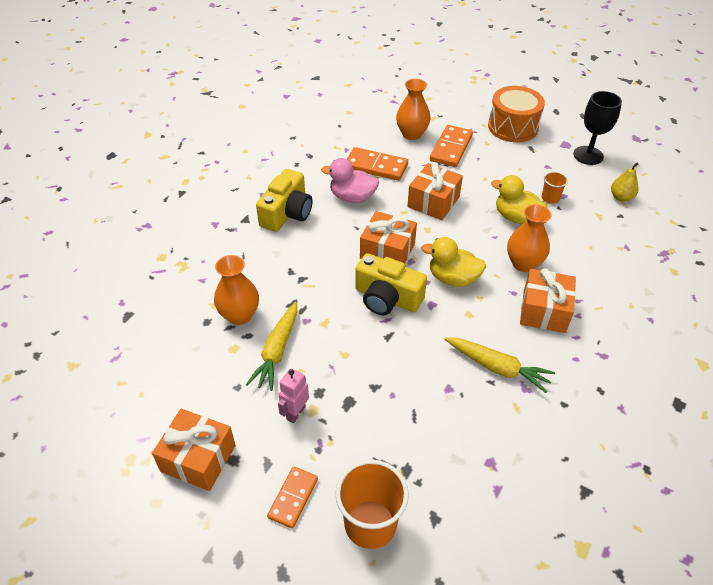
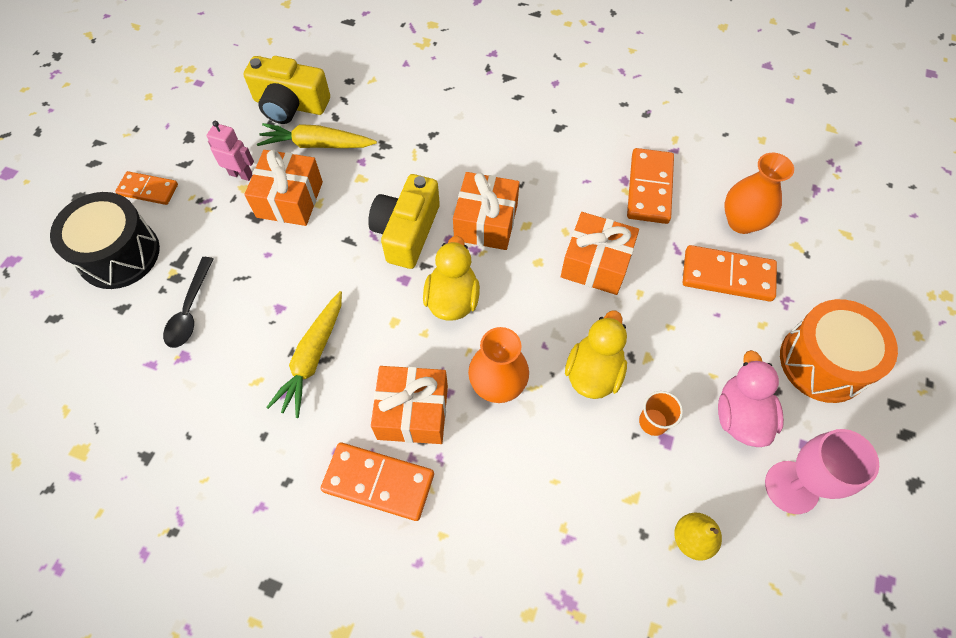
camera: 80 degrees right, 15 degrees up
orange gift [152,409,236,491] -> orange gift moved to [244,150,323,226]
orange vase [214,255,259,325] -> none
yellow camera [256,169,313,232] -> yellow camera moved to [244,56,330,124]
pink duck [321,158,379,203] -> pink duck moved to [718,350,784,447]
orange cup [335,460,409,549] -> black drum [50,192,160,289]
black goblet [573,91,622,165] -> pink goblet [765,429,879,514]
none -> black spoon [163,257,214,348]
none -> orange domino [320,443,434,521]

